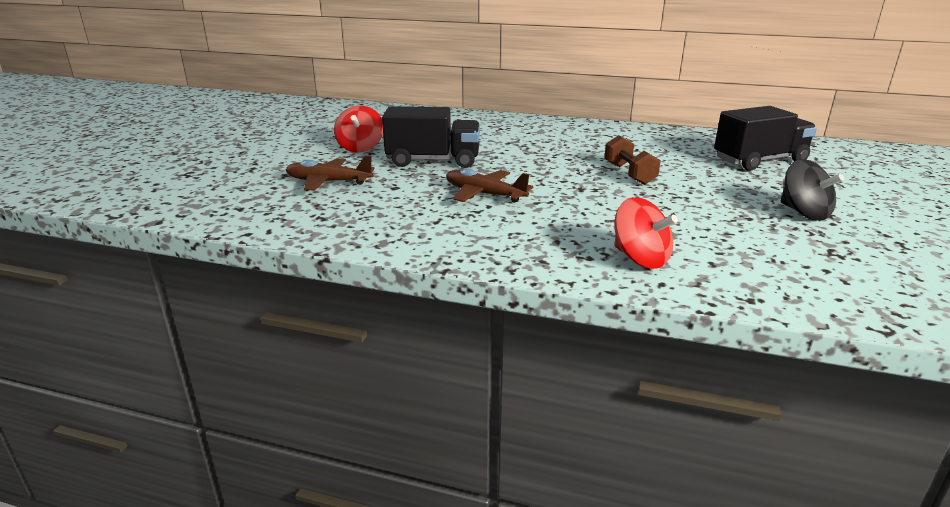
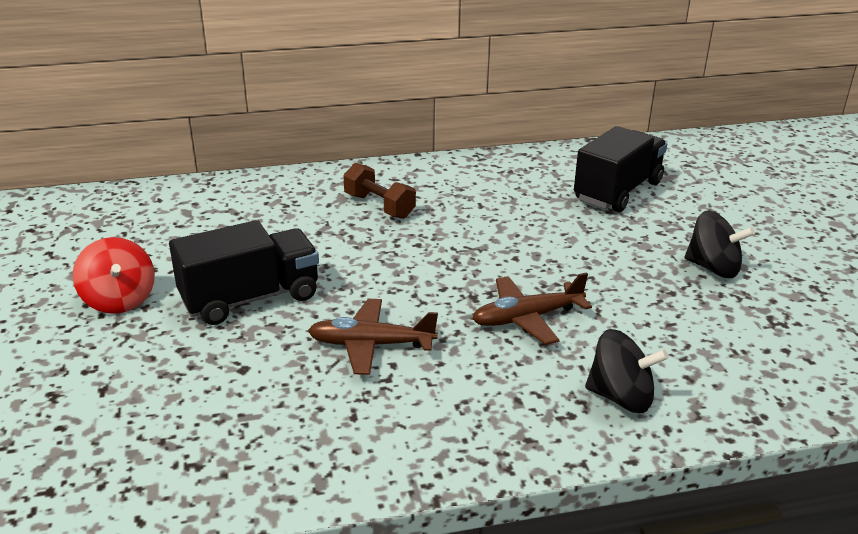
camera: 30 degrees left, 5 degrees up
brown plane [286,156,375,191] -> brown plane moved to [472,272,592,345]
brown dumbbell [604,135,661,185] -> brown dumbbell moved to [343,163,416,219]
red spinning top [615,197,678,269] -> black spinning top [585,329,669,413]

